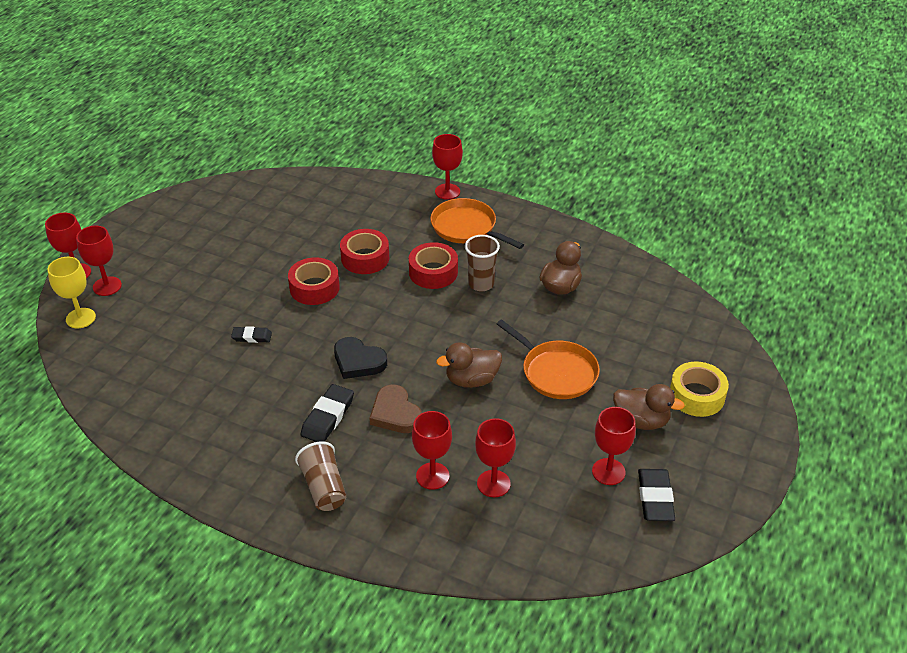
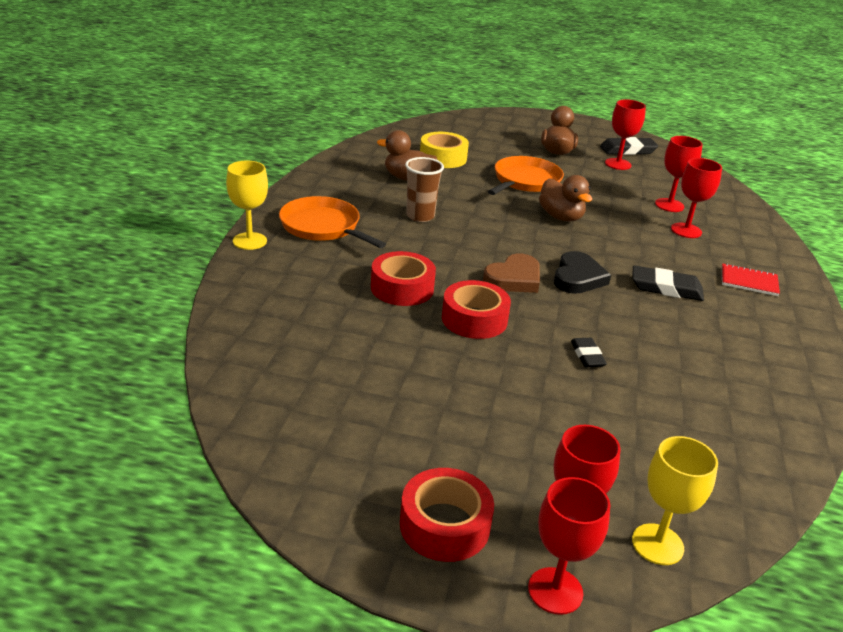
camera: 105 degrees left, 10 degrees down
brown cup [295,441,346,511] -> red notebook [722,263,780,296]
brown heart [369,385,422,433] -> brown heart moved to [483,254,540,293]
red tape [409,242,458,289] -> red tape moved to [400,468,494,562]
orange pan [430,198,524,249] -> orange pan turned 105 degrees clockwise [279,196,386,248]
red goblet [432,134,463,200] -> yellow goblet [226,161,268,250]
yellow tape [670,361,729,417] -> yellow tape moved to [420,132,469,168]

